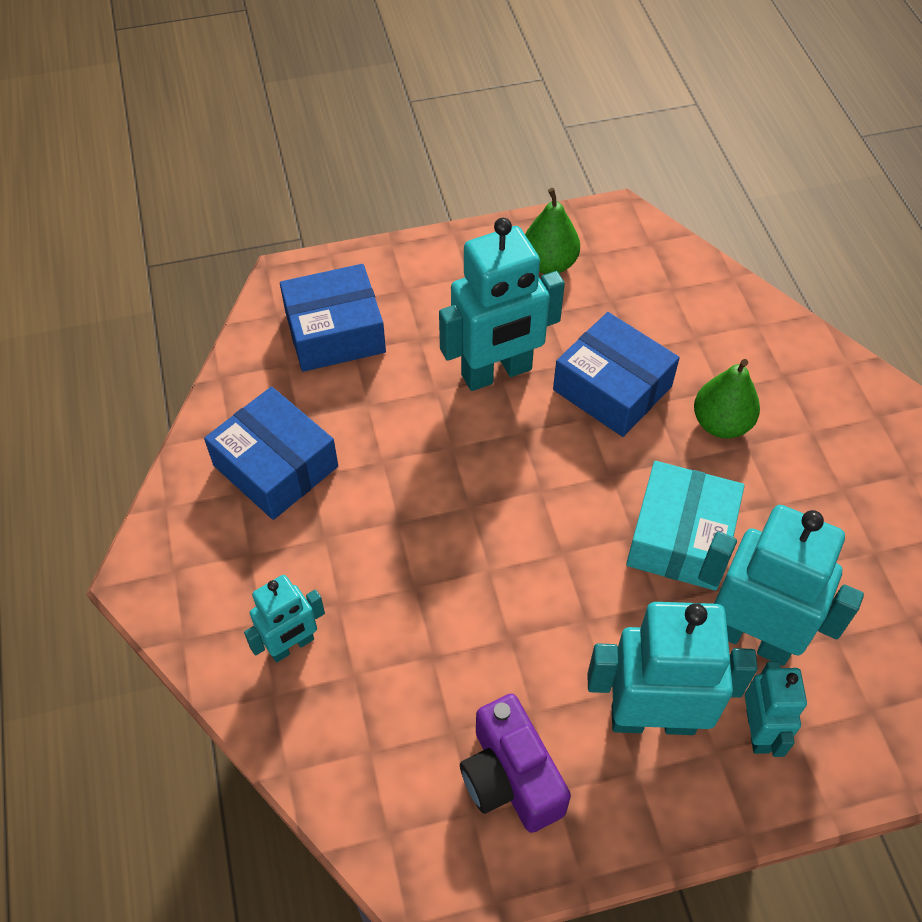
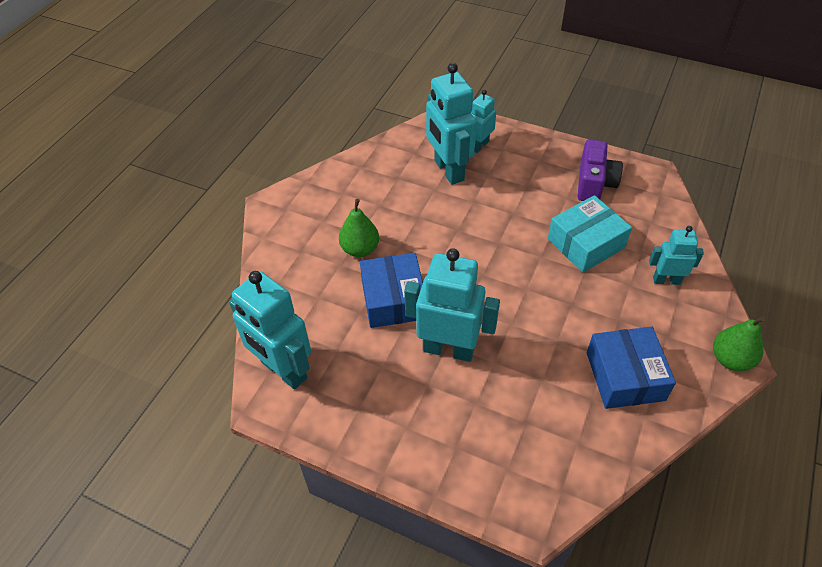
camera: 140 degrees left, 5 degrees down
blue box [280,264,386,372] -> none
green pear [525,188,580,274] -> green pear moved to [713,316,765,371]
turquoise robot [587,602,758,735] -> turquoise robot moved to [229,271,311,389]
turquoise box [626,461,744,591] -> turquoise box moved to [547,195,632,272]

